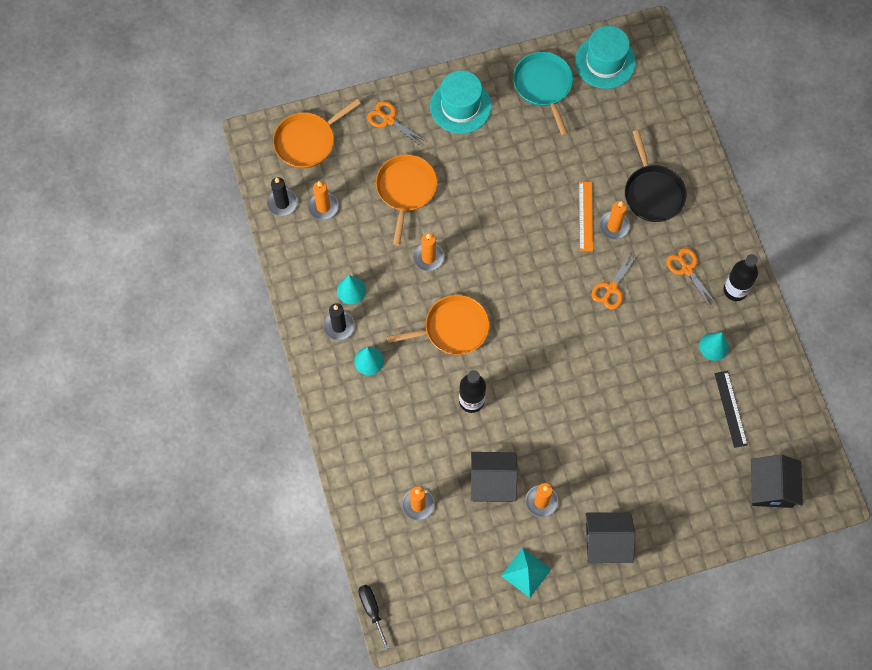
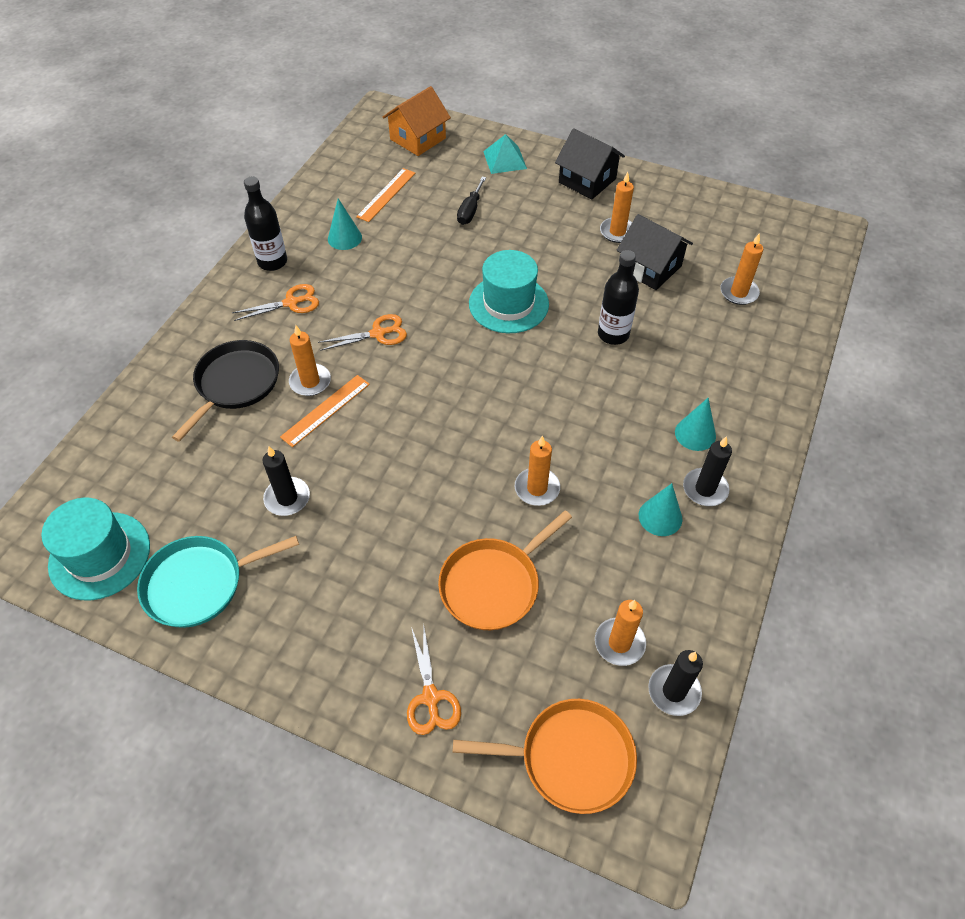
camera: 140 degrees left, 15 degrees down
black screwdriver [358,585,389,650] -> black screwdriver moved to [457,177,486,225]
orange pan [387,295,489,355] -> none
turquoise hat [430,70,491,134] -> turquoise hat moved to [469,250,549,333]
turquoise pyramid [501,548,552,598] -> turquoise pyramid moved to [483,134,527,174]
turquoise pan [513,52,573,136] -> turquoise pan turned 45 degrees clockwise [137,536,299,628]
orange scissors [666,248,716,307] -> orange scissors turned 120 degrees counterclockwise [232,284,319,321]
black ruler [714,371,748,448] -> orange ruler [356,168,415,222]
black house [751,454,803,508] -> orange house [382,86,451,156]
none -> black candle [263,446,310,516]

